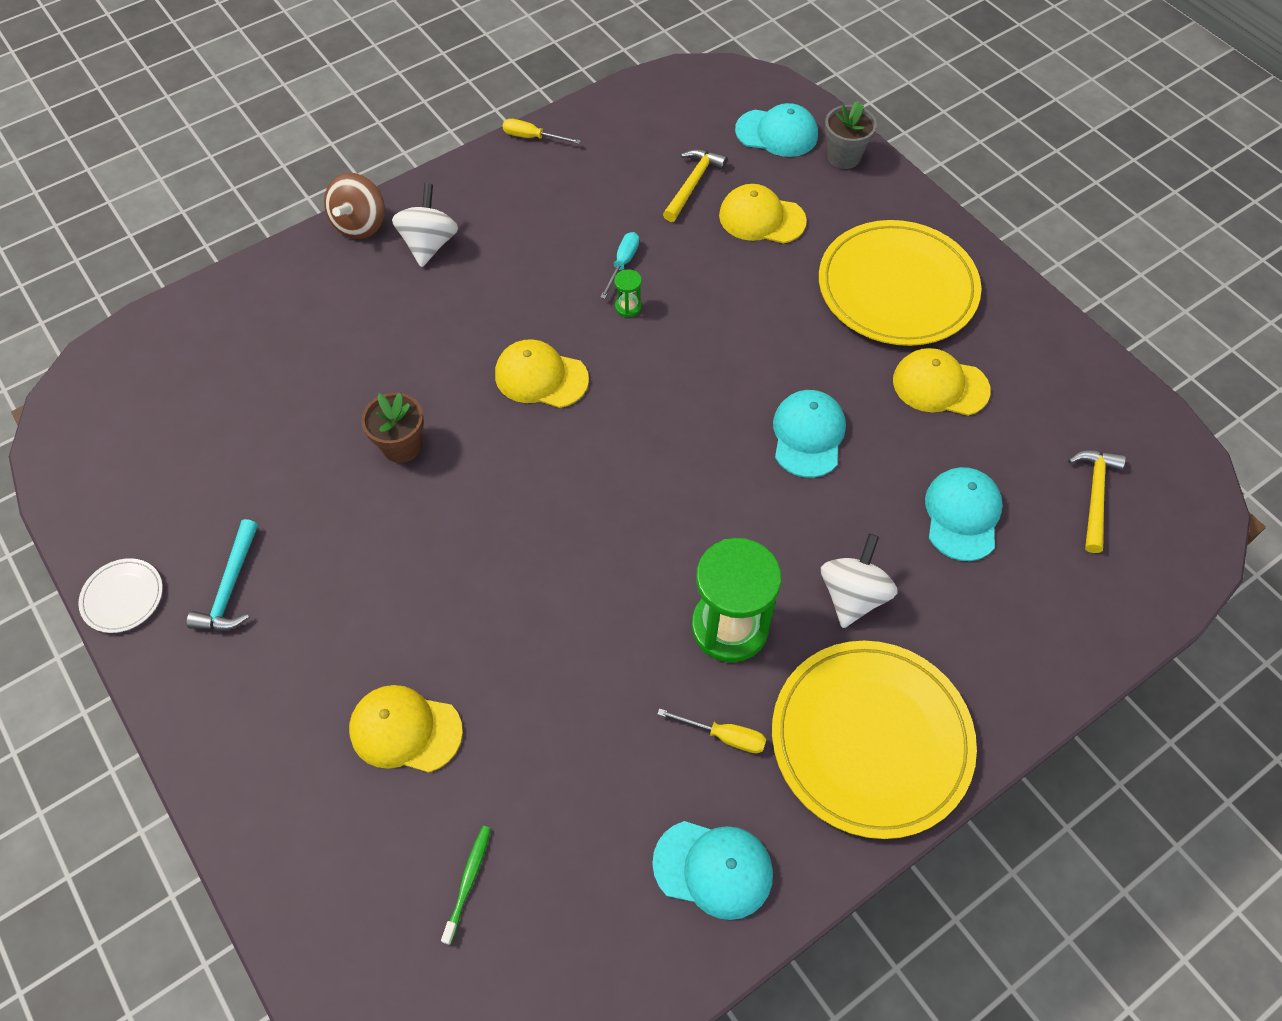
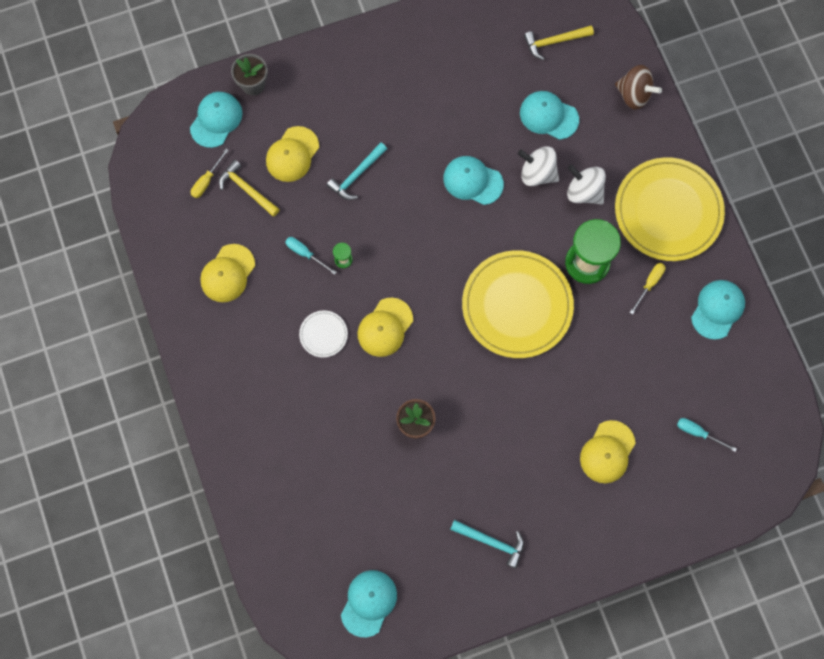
camera: 75 degrees left, 15 degrees up
white plate [78,558,163,633] -> white plate moved to [299,310,348,358]
brown spinning top [324,173,385,239] -> brown spinning top moved to [615,65,662,110]
white spinning top [392,183,458,267] -> white spinning top moved to [518,146,559,186]
green toothbrush [441,826,491,945] -> turquoise screwdriver [677,418,737,452]
yellow screwdriver [502,119,581,144] -> yellow screwdriver moved to [191,149,229,198]
yellow plate [819,220,981,346] -> yellow plate moved to [462,250,574,358]
yellow cap [893,348,991,416] -> yellow cap moved to [200,244,255,302]
yellow hammer [1068,450,1126,553] -> yellow hammer turned 45 degrees counterclockwise [524,25,594,60]
none -> turquoise hammer [327,142,387,200]
none -> turquoise cap [341,570,397,637]

